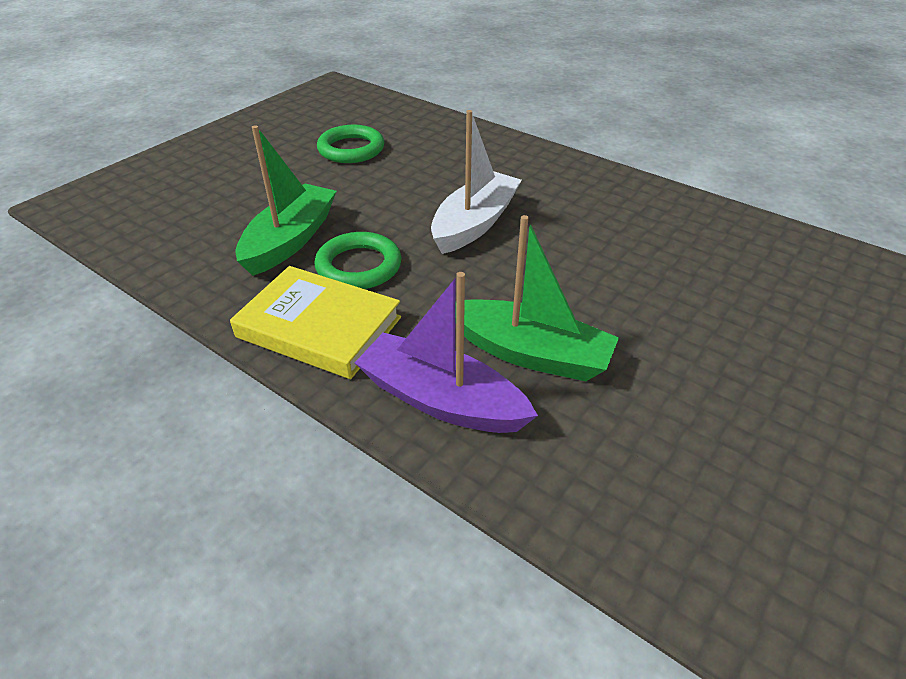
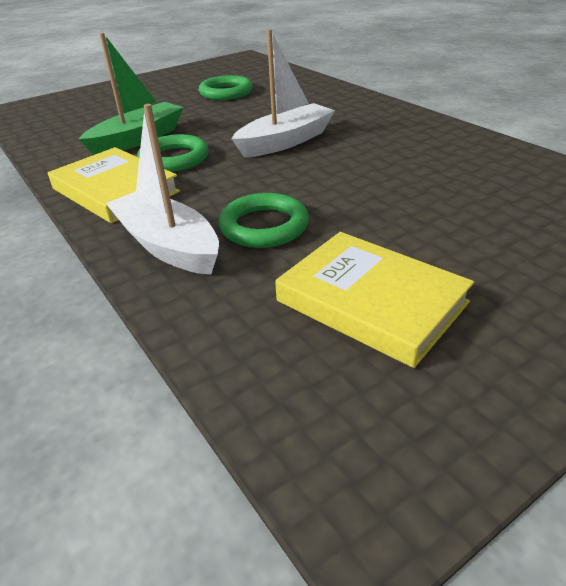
camera: 20 degrees right, 5 degrees down
purple boat [355,272,538,433] -> white boat [106,104,219,275]
green boat [455,215,619,381] -> green ring [219,193,309,248]
none -> yellow book [275,232,474,368]

